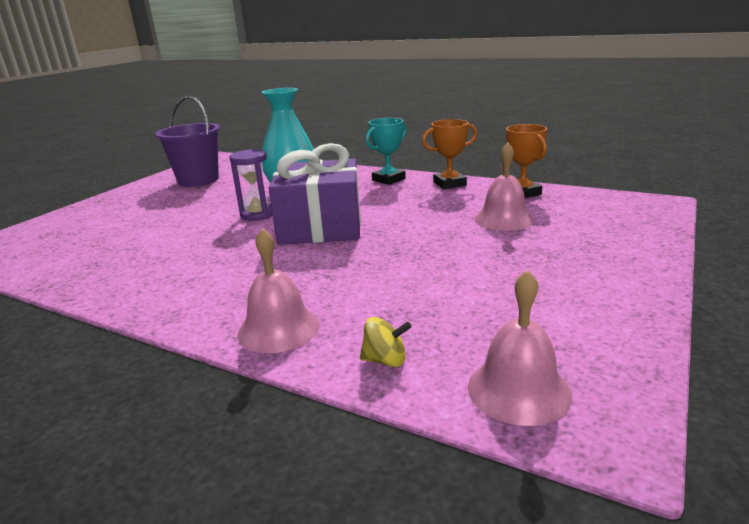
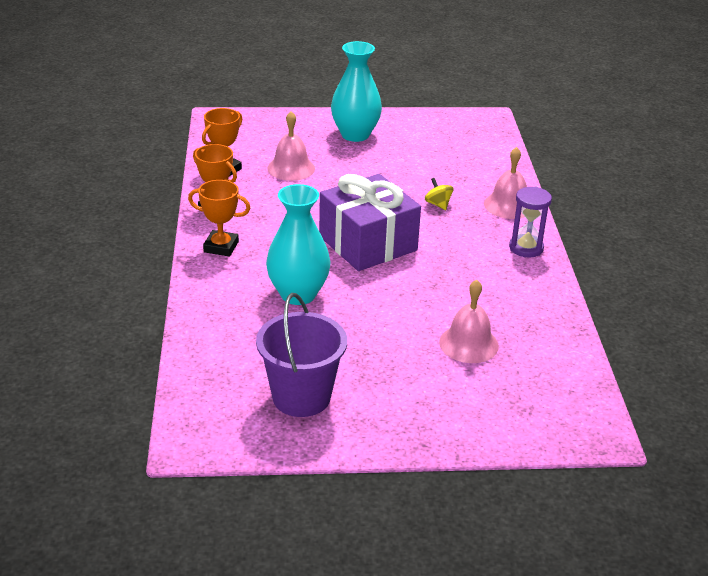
camera: 125 degrees left, 10 degrees up
purple hourglass [230,149,273,221] -> purple hourglass moved to [509,187,552,258]
yellow spinning top [360,317,411,367] -> yellow spinning top moved to [425,178,453,210]
turquoise trophy [366,118,407,185] -> orange trophy [188,180,250,257]
pink bell [468,270,572,426] -> pink bell moved to [439,280,499,363]
none -> turquoise vase [331,41,382,142]

